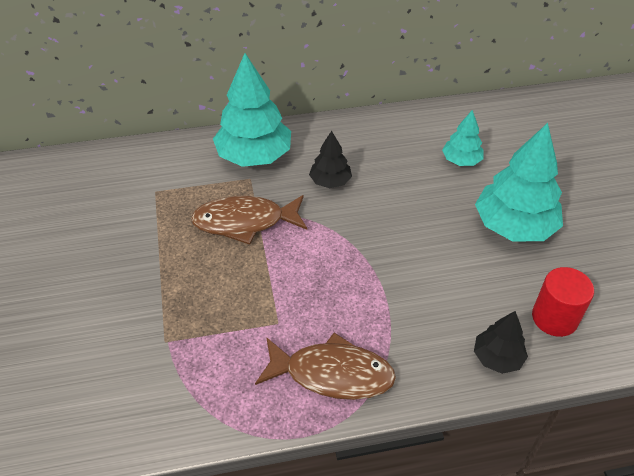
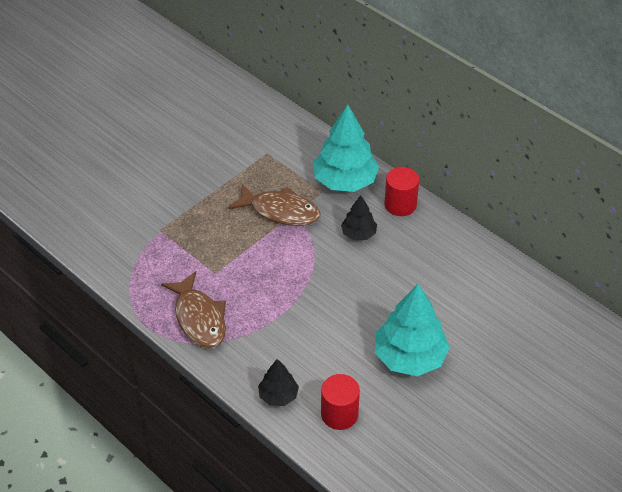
camera: 55 degrees right, 0 degrees up
brown fish [191,195,307,245] -> brown fish turned 150 degrees clockwise [228,184,321,226]
turquoise tree [442,110,484,166] -> none
none -> red cylinder [384,167,419,216]

